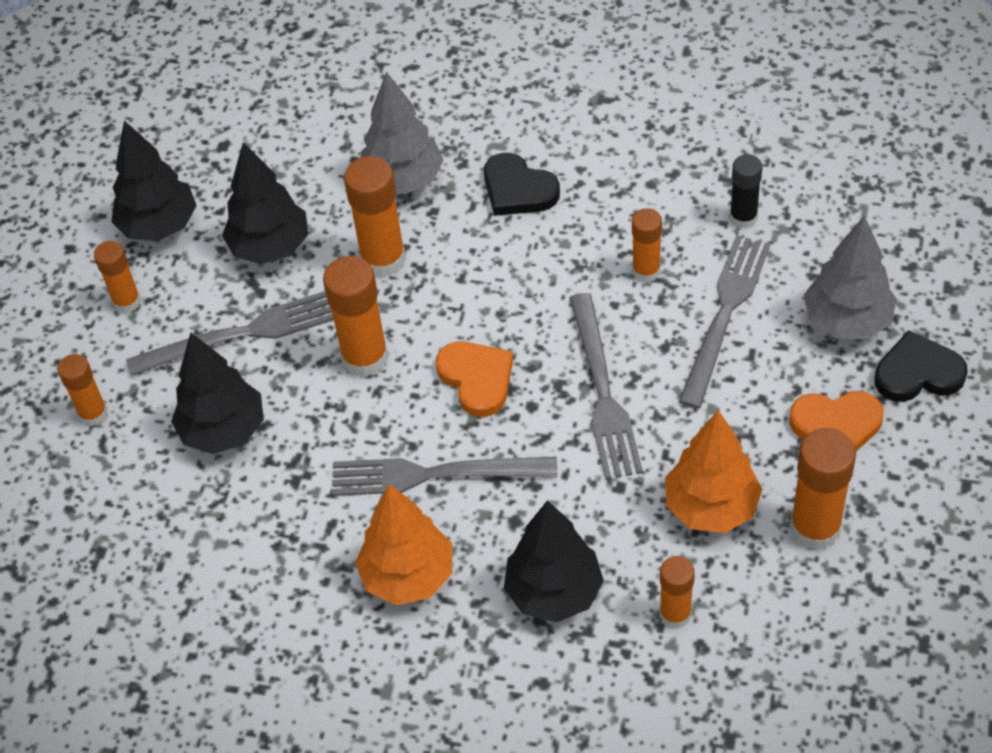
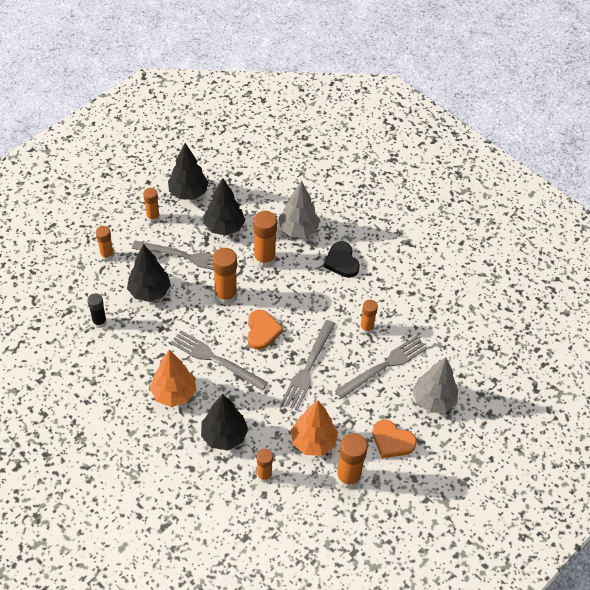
camera: 25 degrees right, 0 degrees up
black glue stick [730,154,763,229] -> black glue stick moved to [87,293,107,328]
black heart [874,330,968,402] -> none

